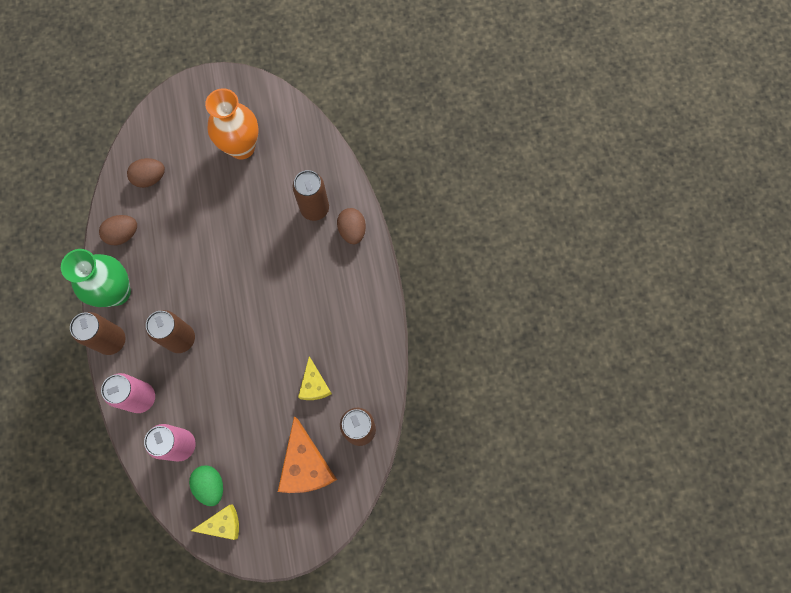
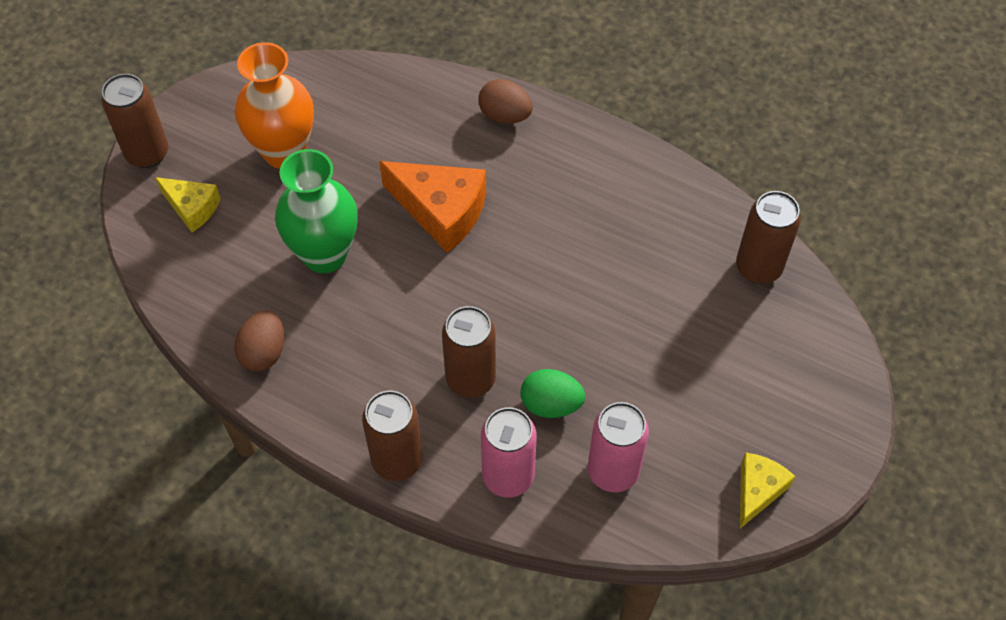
camera: 50 degrees left, 15 degrees down
green vase [61,249,131,307] -> green vase moved to [275,149,357,273]
brown egg [127,158,165,188] -> none
green egg [189,465,223,506] -> green egg moved to [520,369,585,418]
orange cheese [278,416,337,493] -> orange cheese moved to [379,161,486,253]
brown can [293,170,329,221] -> brown can moved to [102,74,169,168]
yellow cheese [298,356,332,400] -> yellow cheese moved to [155,177,221,232]

